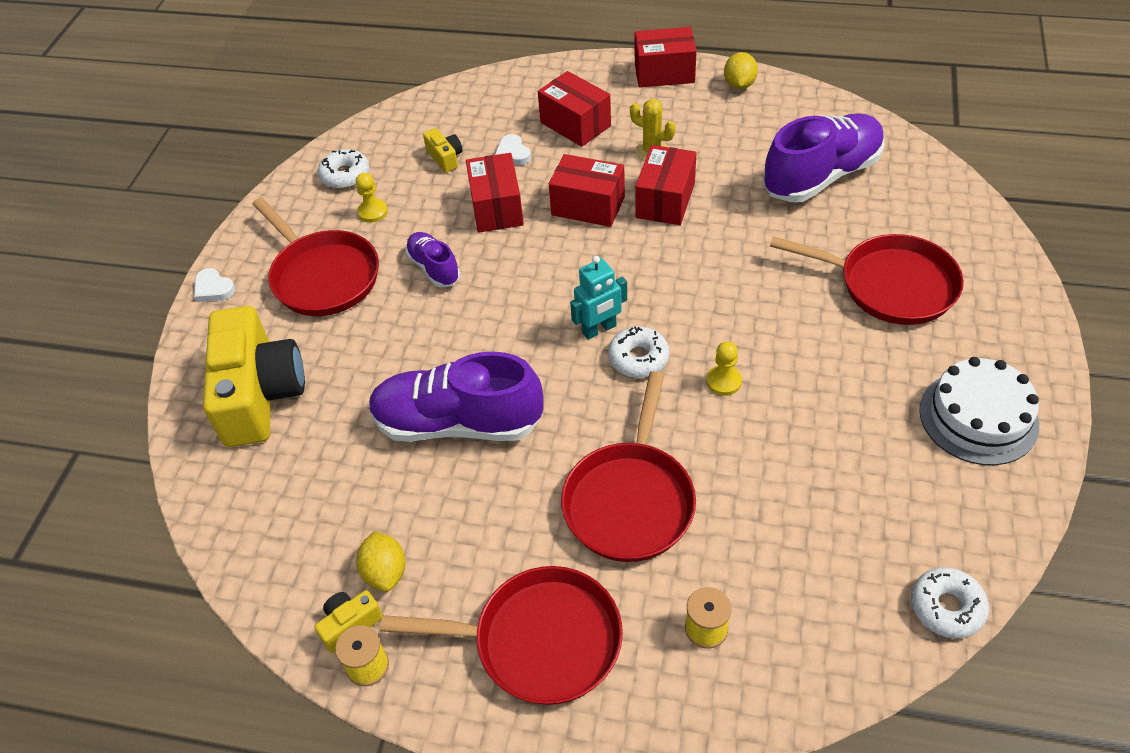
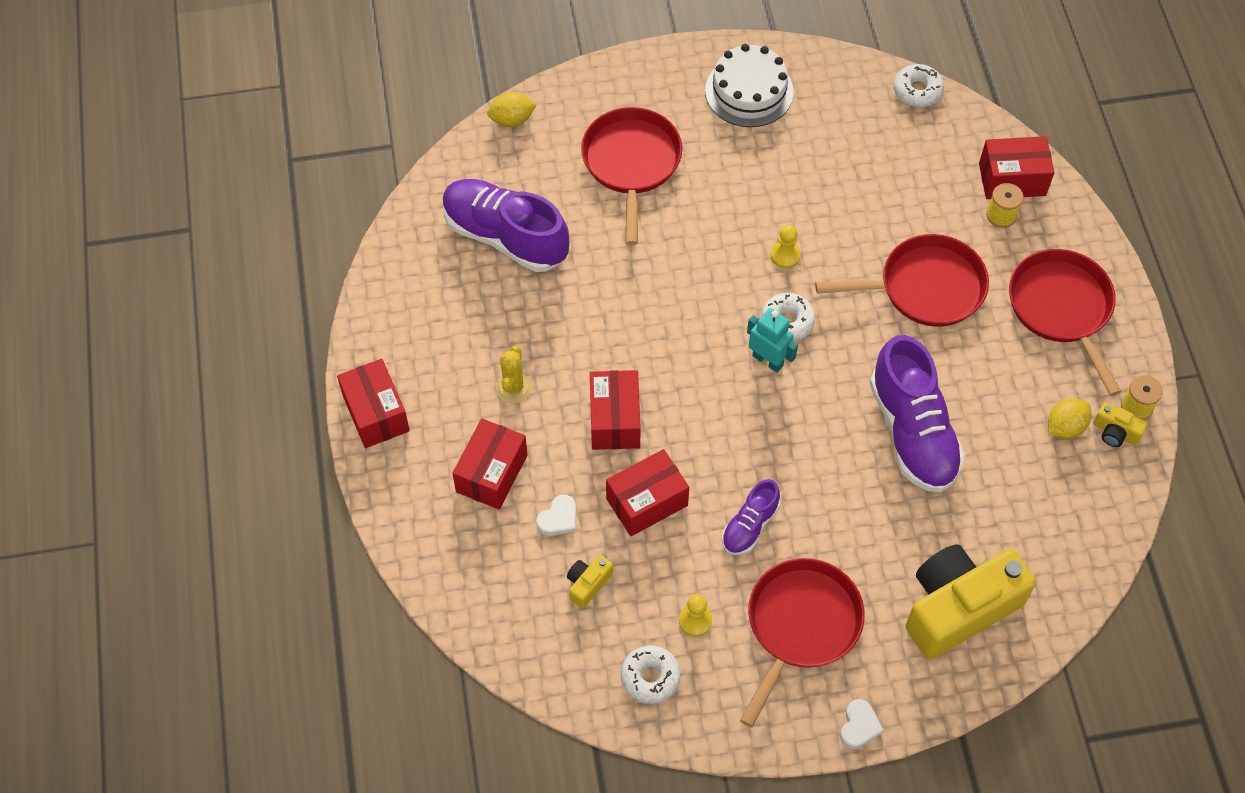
camera: 115 degrees left, 10 degrees up
red box [635,145,696,225] -> red box moved to [979,136,1055,199]
yellow lemon [724,52,758,89] -> yellow lemon moved to [487,92,537,127]

